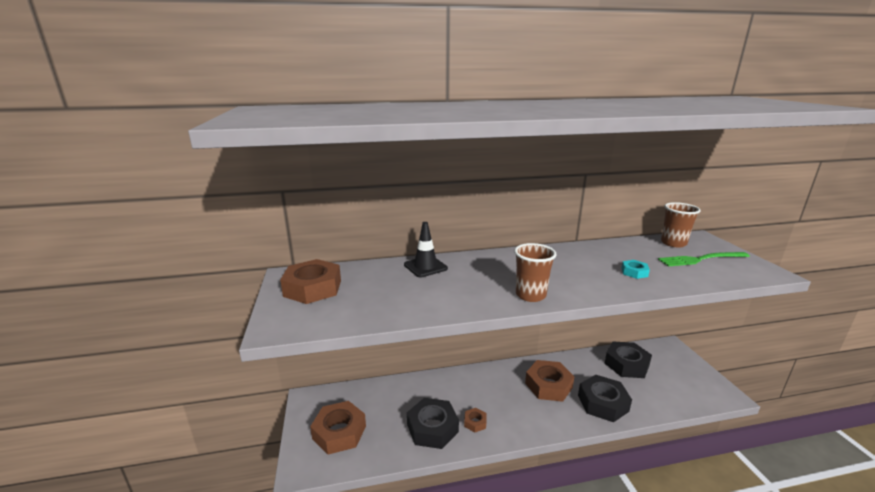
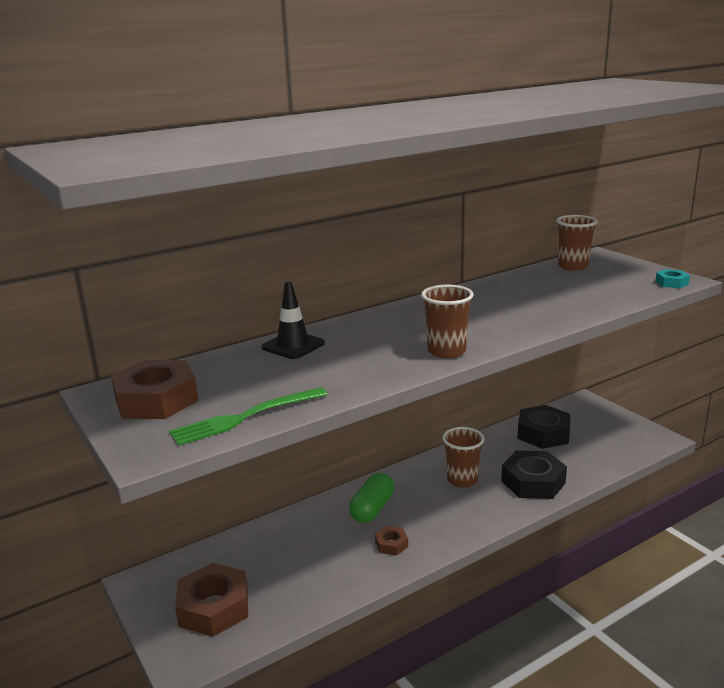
camera: 20 degrees left, 0 degrees up
black nut [407,398,459,449] -> none
brown nut [525,360,575,402] -> brown cup [443,427,484,488]
turquoise nut [621,260,650,279] -> turquoise nut moved to [655,269,690,288]
green fork [658,252,750,266] -> green fork moved to [169,387,328,446]
none -> green capsule [349,473,394,523]

